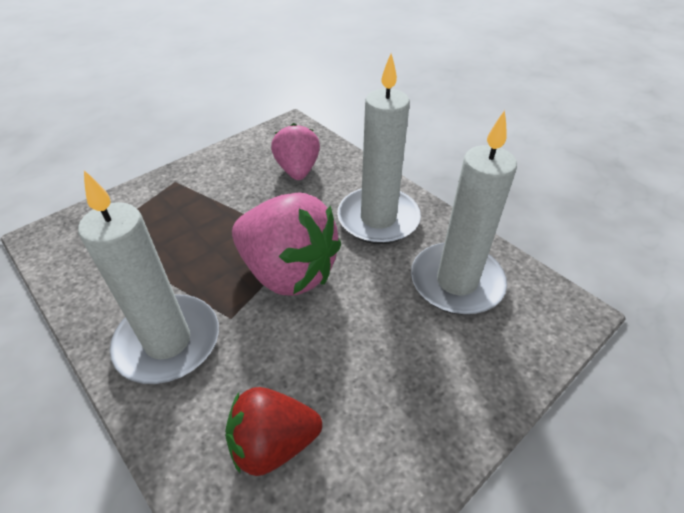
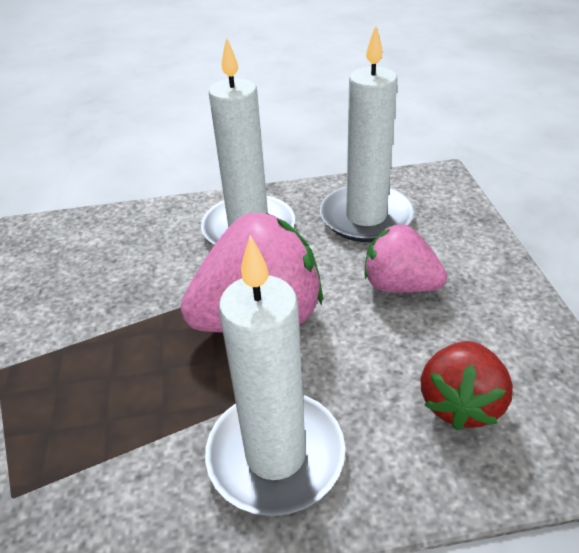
camera: 55 degrees left, 5 degrees down
pink strawberry [271,123,320,180] -> pink strawberry moved to [364,224,447,293]

